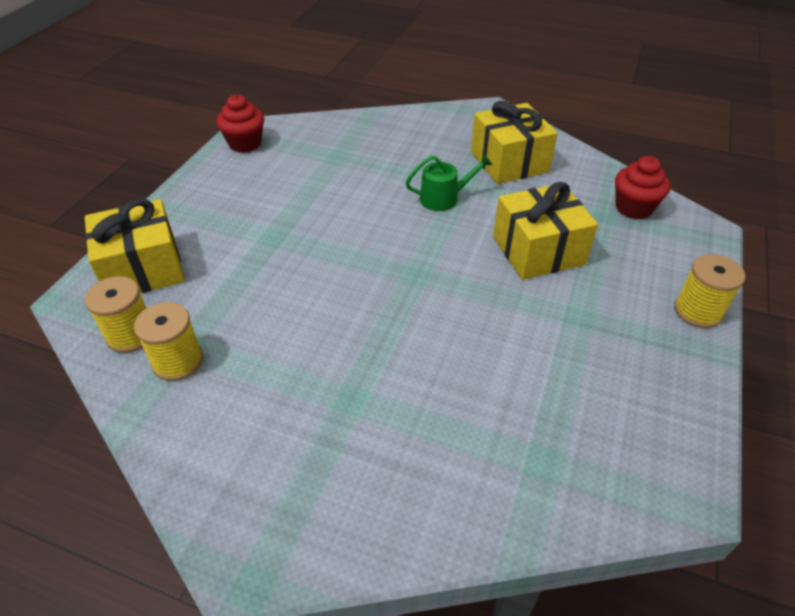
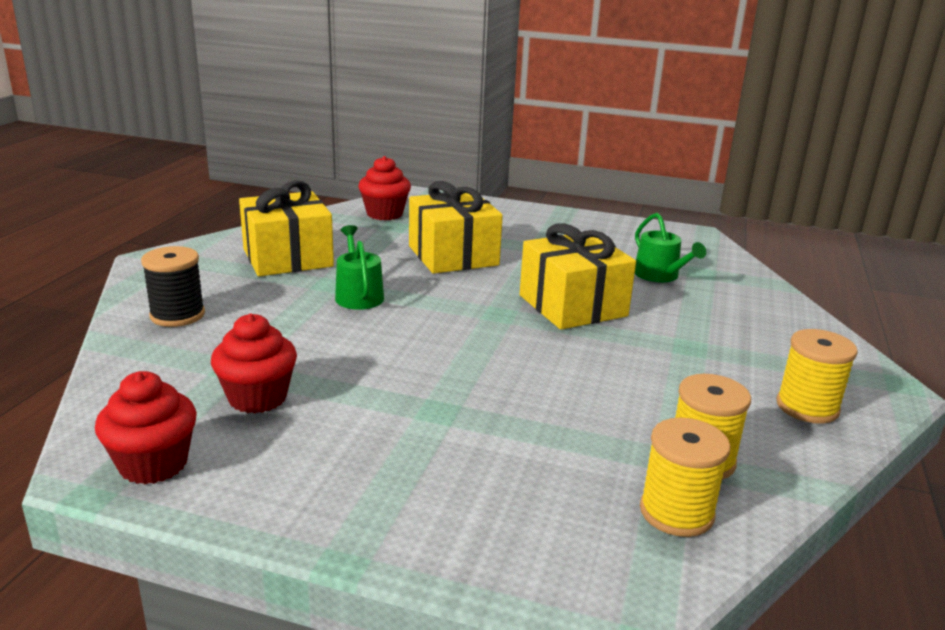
camera: 95 degrees left, 20 degrees down
yellow gift [85,199,185,293] -> yellow gift moved to [520,223,636,330]
yellow spool [674,254,745,328] -> yellow spool moved to [777,329,858,424]
none -> black spool [141,246,205,327]
none -> red cupcake [211,313,297,413]
none -> green watering can [635,213,706,282]

